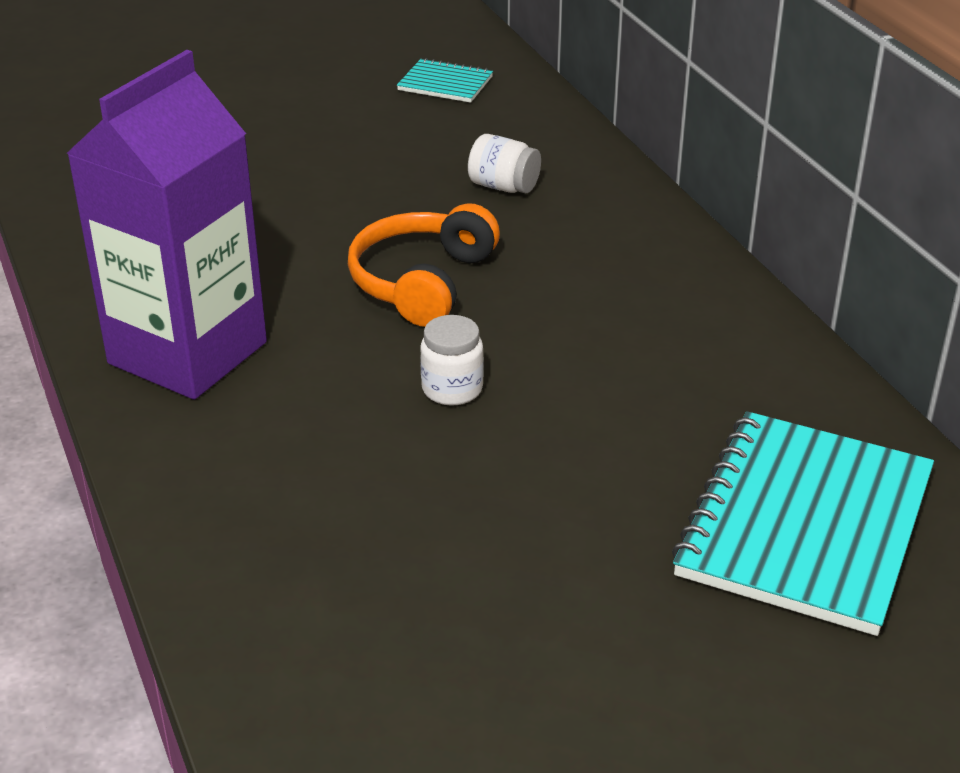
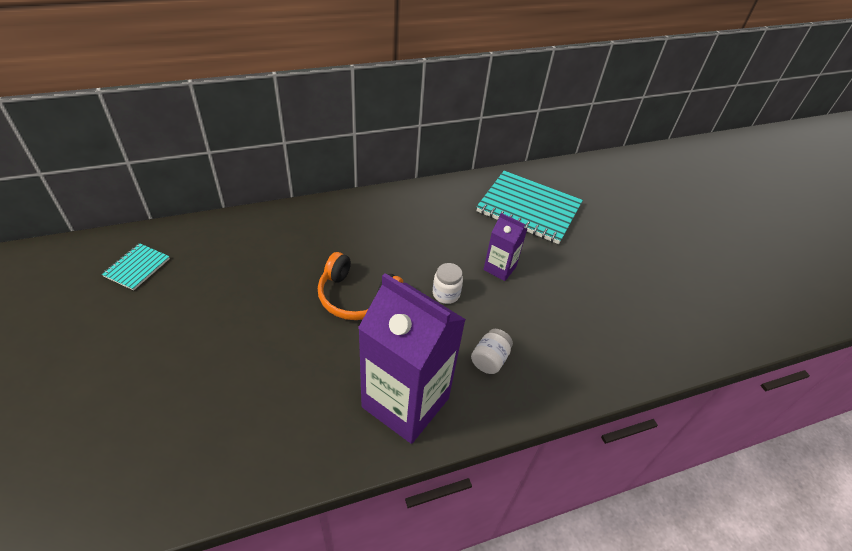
camera: 90 degrees left, 10 degrees up
white jar [468,134,541,193] -> white jar moved to [471,329,513,374]
none -> purple carton [483,213,527,281]

